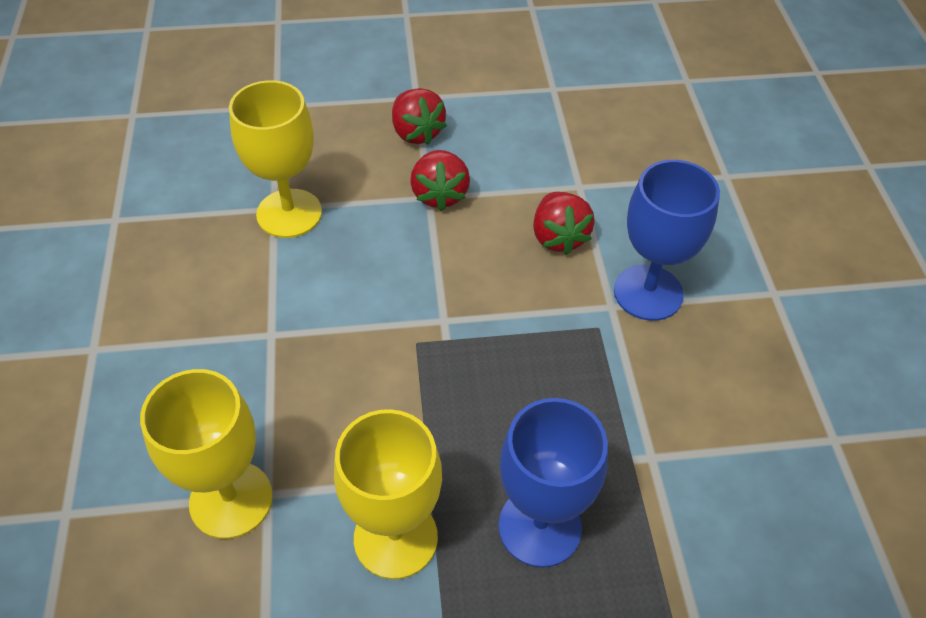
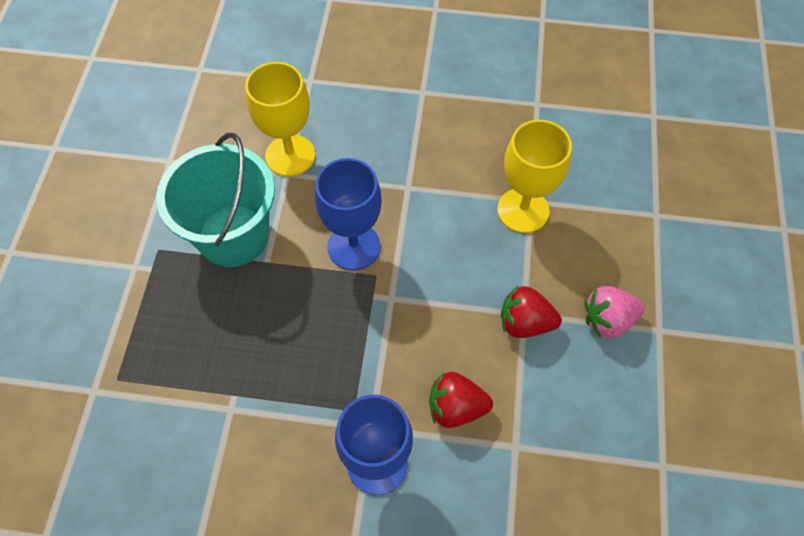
camera: 105 degrees right, 10 degrees up
yellow goblet [334,409,442,579] -> turquoise bucket [156,133,275,267]
red strawberry [392,88,447,145] -> pink strawberry [584,286,645,338]
blue goblet [499,398,608,568] -> blue goblet moved to [315,158,382,270]

